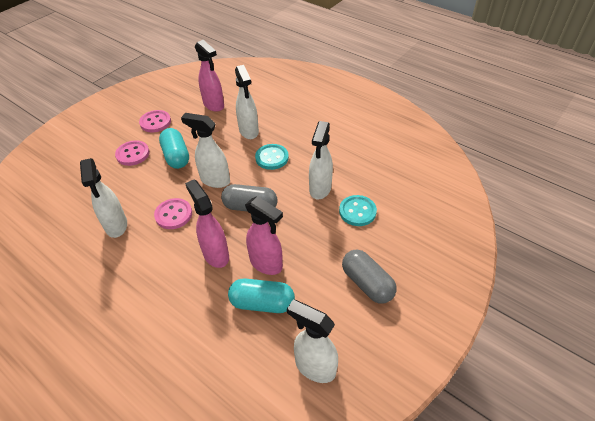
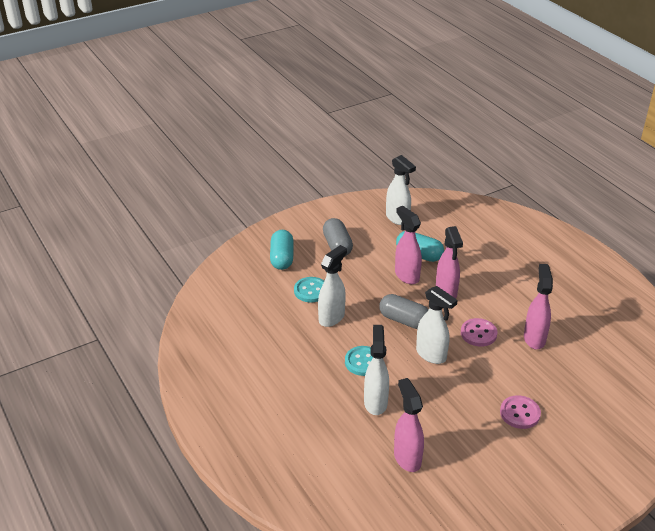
camera: 160 degrees left, 10 degrees down
white spray bottle [80,158,127,238] -> pink spray bottle [524,264,553,349]
pink button [139,110,171,132] -> none
turquoise capsule [159,128,189,169] -> turquoise capsule moved to [270,230,294,270]

